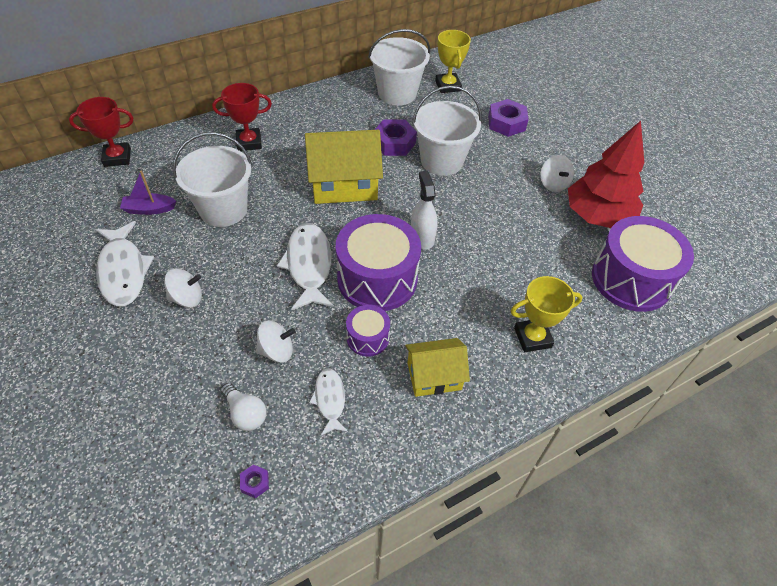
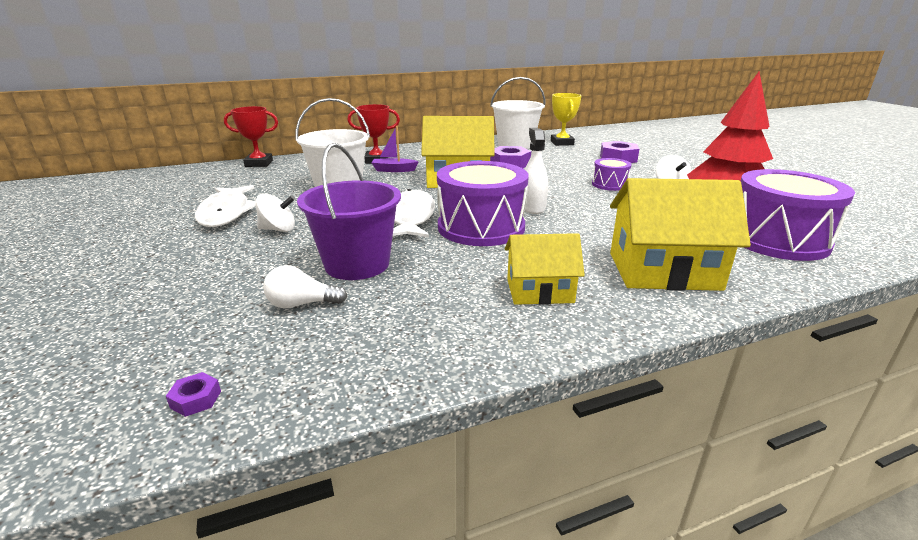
camera: 10 degrees right, 25 degrees down
purple boat [120,171,176,215] -> purple boat moved to [371,126,419,172]
white light bulb [220,383,266,431] -> white light bulb turned 120 degrees clockwise [263,265,347,308]
purple nut [240,465,269,498] -> purple nut moved to [166,372,221,417]
white spinning top [256,320,295,363] -> purple bucket [297,143,401,280]
white fish [309,368,348,436] -> none
purple drum [346,305,390,357] -> purple drum moved to [592,158,632,191]
white bucket [412,85,482,176] -> none
yellow trophy [511,276,582,352] -> yellow house [610,178,751,291]

